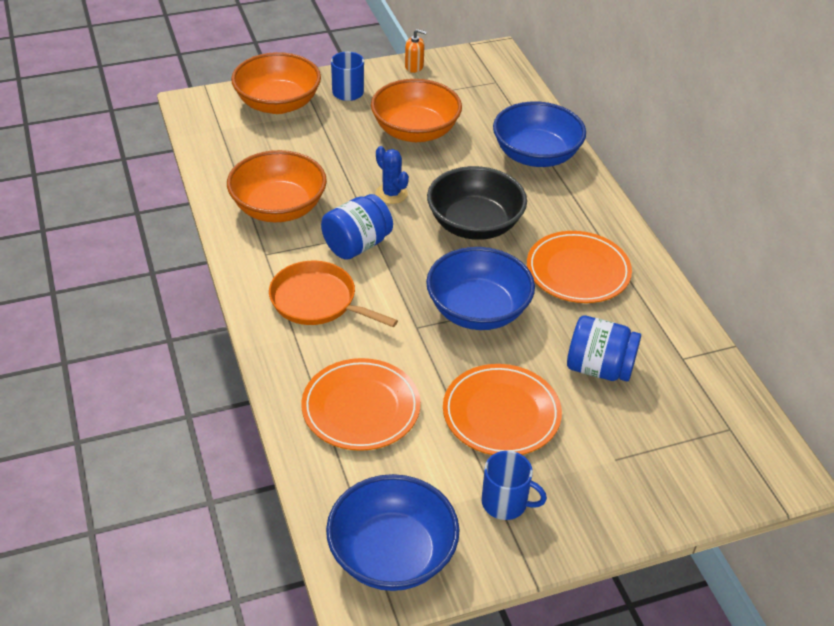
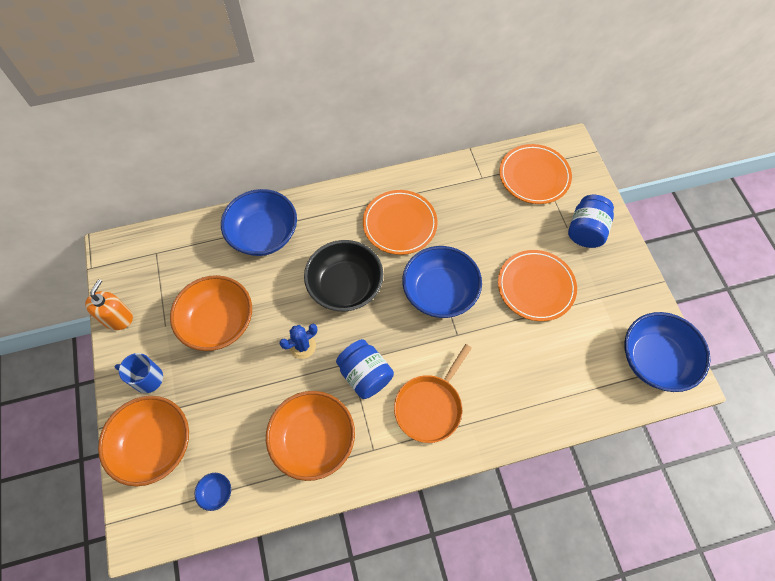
camera: 85 degrees left, 20 degrees up
orange plate [301,358,421,451] -> orange plate moved to [499,144,572,204]
orange soap dispenser [405,29,427,73] -> orange soap dispenser [85,279,133,330], size x1.51
blue mug [482,451,547,520] -> none
blue jar [567,315,641,382] -> blue jar moved to [568,195,614,248]
none -> blue bowl [194,473,231,511]

